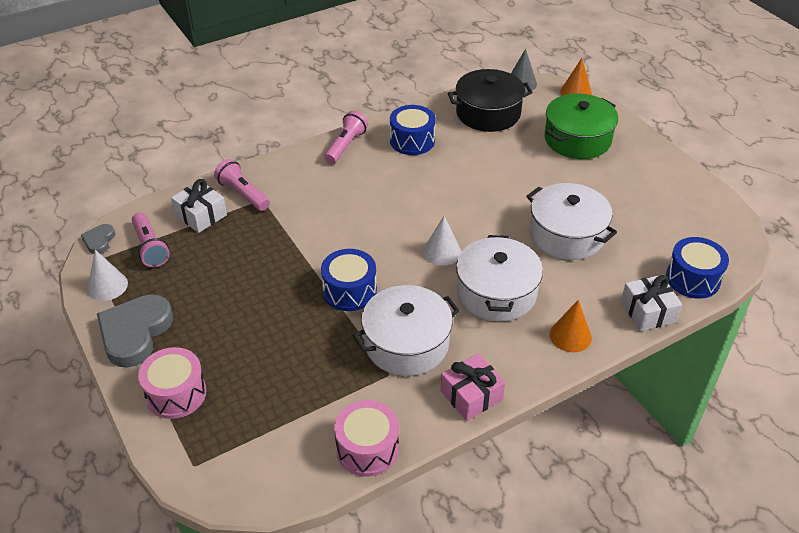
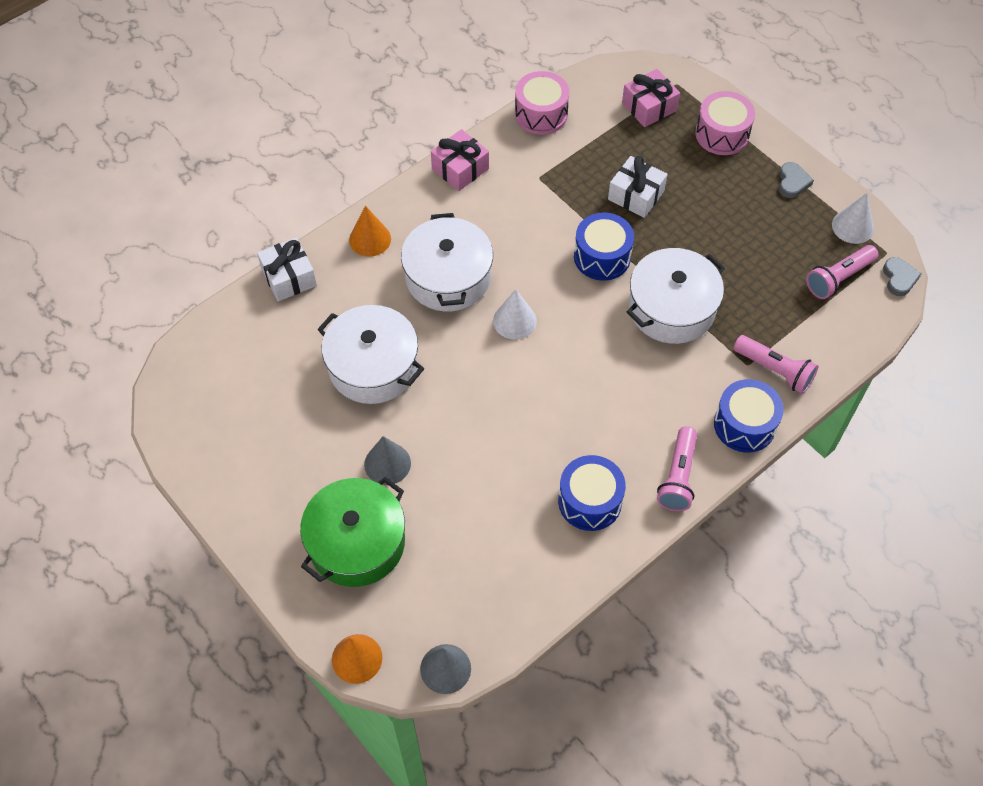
camera: 170 degrees right, 15 degrees up
grey heart [97,294,173,368] -> grey heart [779,162,814,198], size x0.49
pink flashlight [132,212,170,267] -> pink flashlight turned 90 degrees counterclockwise [806,245,879,299]
white gift [171,179,227,233] -> white gift moved to [608,156,668,218]
white pot [353,285,460,376] -> white pot moved to [626,248,725,344]
black pot [448,69,533,132] -> none
blue drum [666,237,729,299] -> blue drum moved to [714,379,784,453]
none -> grey cone [364,436,411,485]
none -> pink gift [622,69,680,127]

